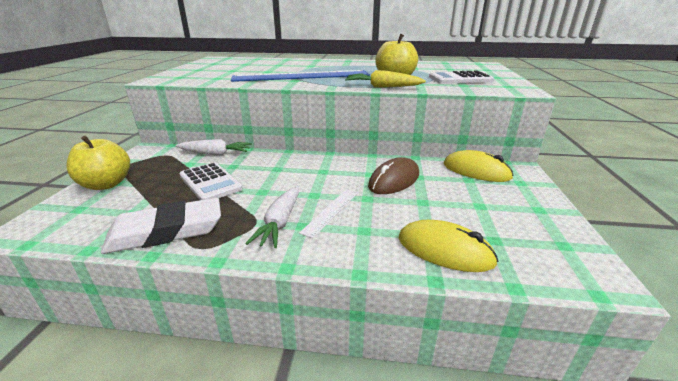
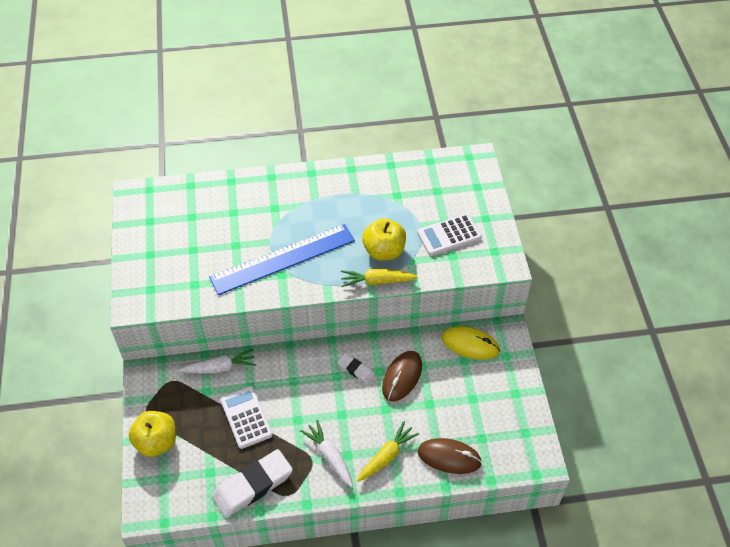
camera: 15 degrees left, 25 degrees up
white calculator [179,162,243,200] -> white calculator turned 150 degrees counterclockwise [220,386,273,449]
white carrot [245,186,299,248] -> white carrot turned 150 degrees clockwise [300,420,353,487]
white ruler [299,189,358,238] -> none
yellow mouse [399,220,498,272] -> brown mouse [418,438,482,474]
none -> white eraser [337,353,375,384]
none -> yellow carrot [357,421,419,482]

